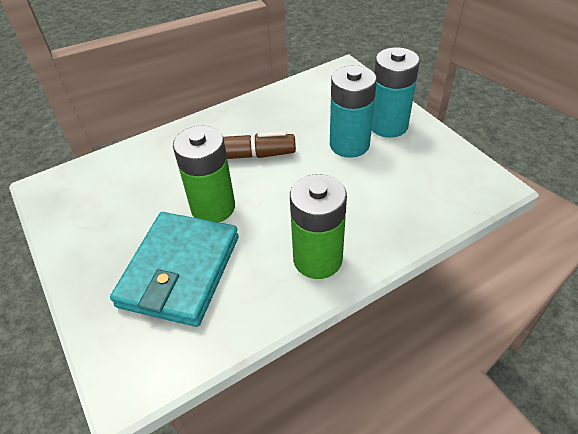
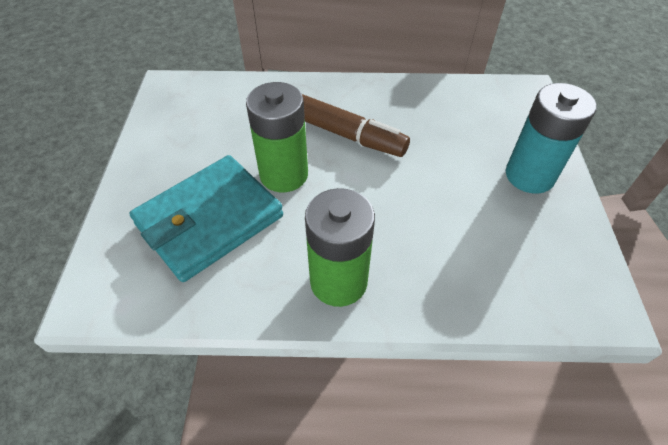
camera: 30 degrees right, 5 degrees up
turquoise battery [330,65,377,158] -> none

